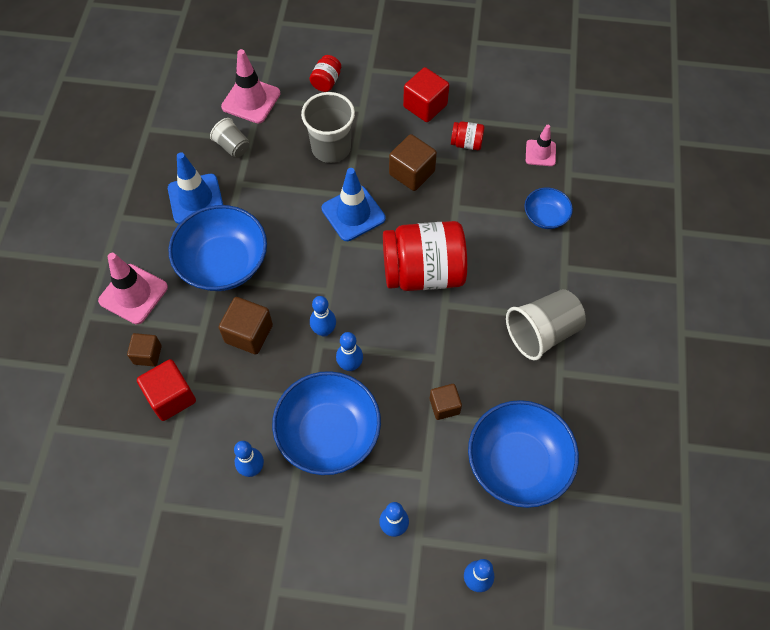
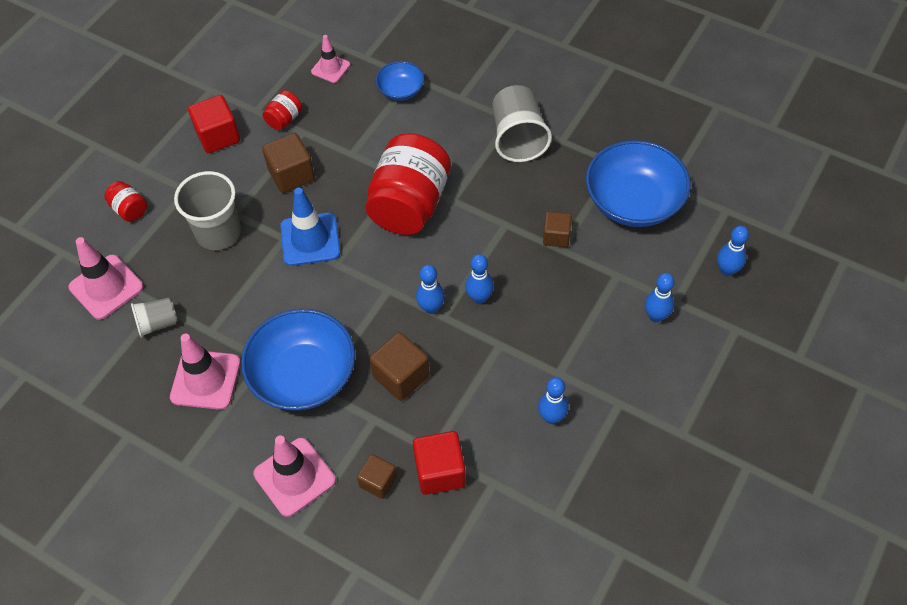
camera: 65 degrees left, 5 degrees down
blue traffic cone [168,152,223,224] -> pink traffic cone [170,334,241,410]
blue bowl [272,371,381,475] -> none

